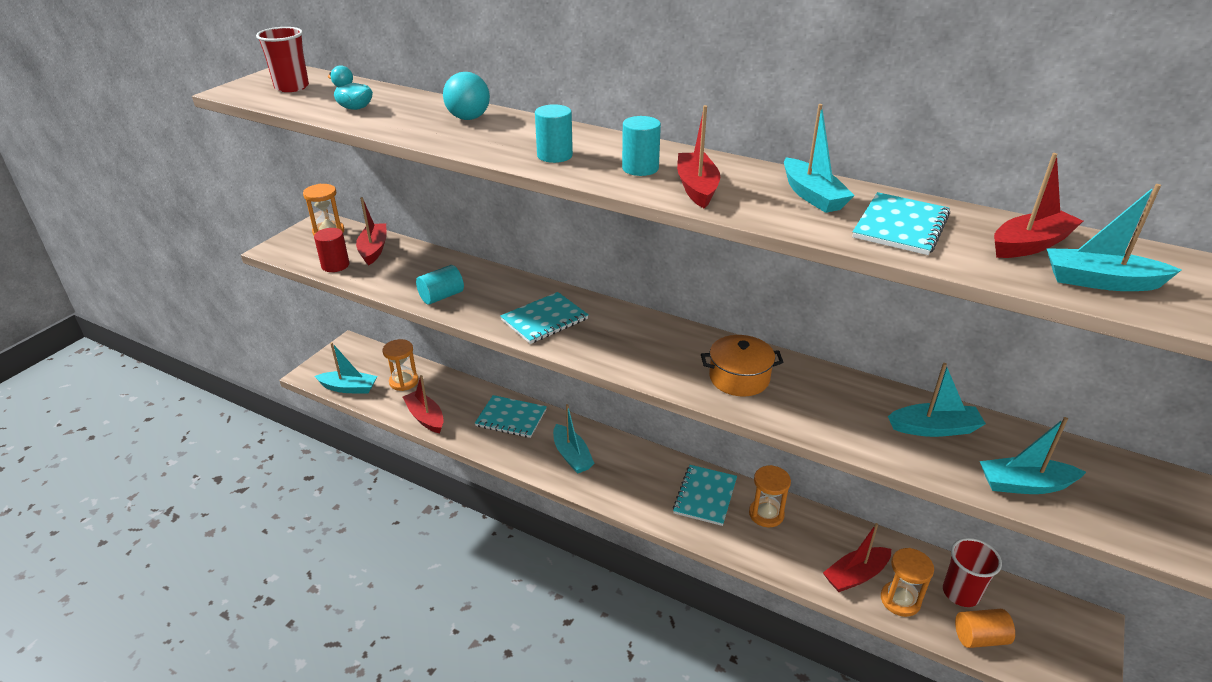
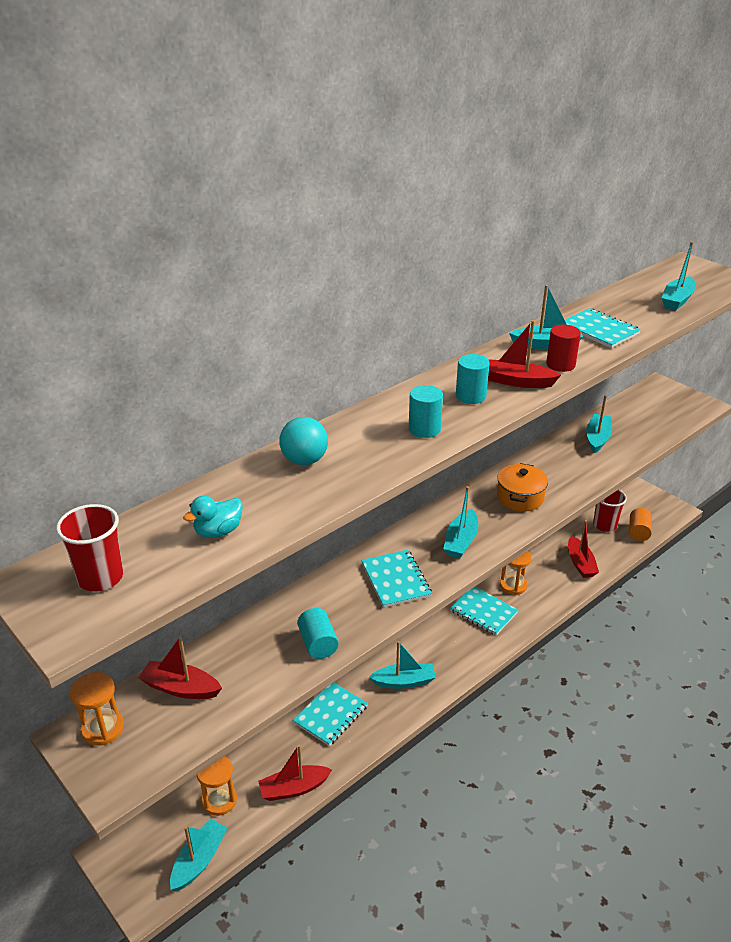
camera: 70 degrees left, 0 degrees up
red cylinder [314,228,349,272] -> red cylinder moved to [546,325,581,372]
orange hourglass [881,548,934,617] -> none
turquoise boat [980,417,1086,494] -> turquoise boat moved to [443,486,478,558]
red boat [994,153,1083,258] -> none

